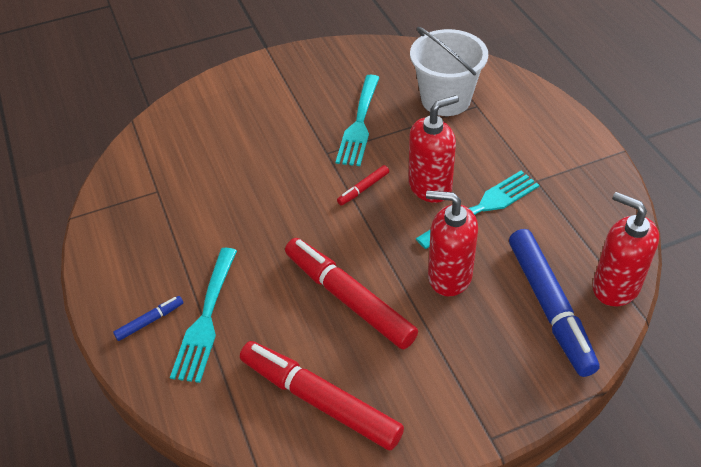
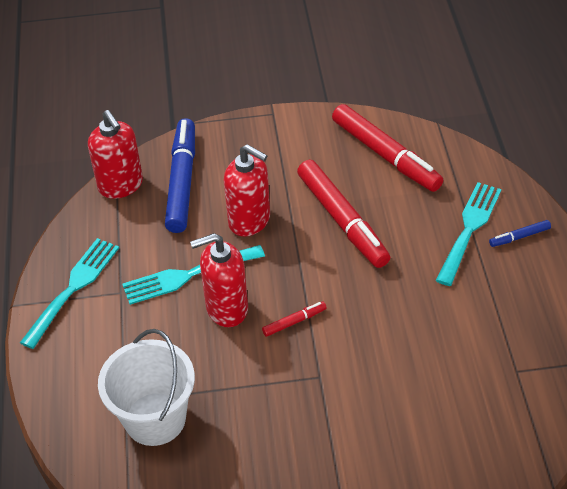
camera: 165 degrees left, 0 degrees up
turquoise fork [336,75,380,166] -> turquoise fork moved to [20,238,119,349]

